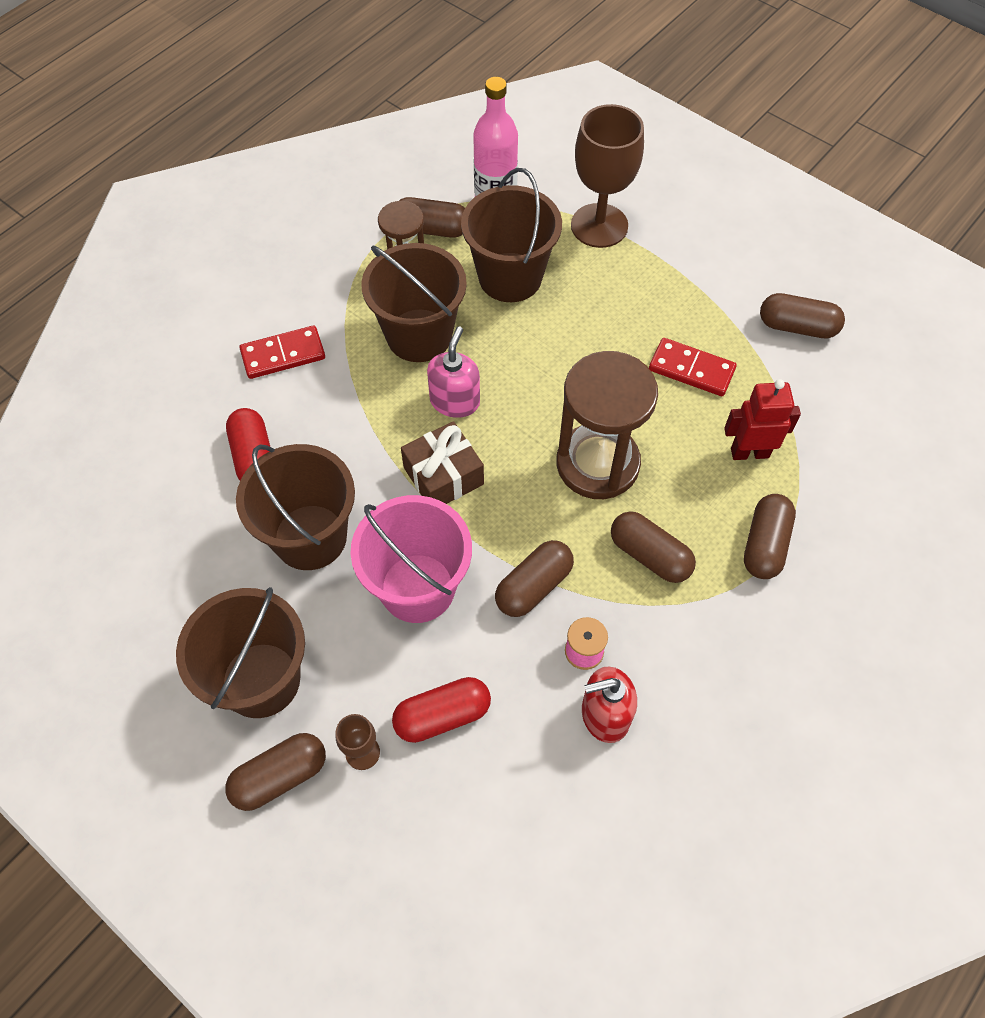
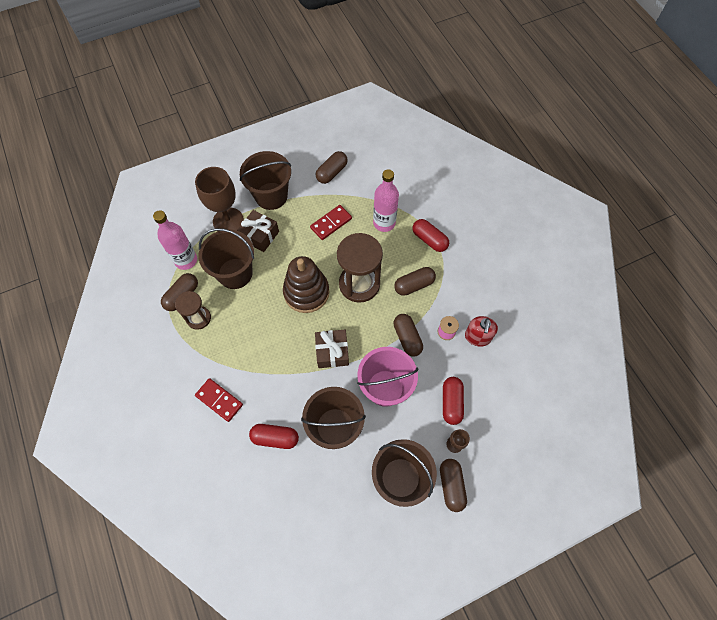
camera: 65 degrees left, 5 degrees up
red domino [240,325,325,379] -> red domino turned 60 degrees counterclockwise [195,378,243,422]
brown bucket [361,243,467,362] -> brown bucket moved to [240,151,291,210]
pink soap dispenser [427,326,480,418] -> none
red robot [724,379,801,460] -> pink bottle [373,169,399,232]
brown capsule [744,494,796,579] -> red capsule [412,219,449,252]
none -> brown gift [237,210,279,252]
none -> brown stacking toy [283,256,329,313]

